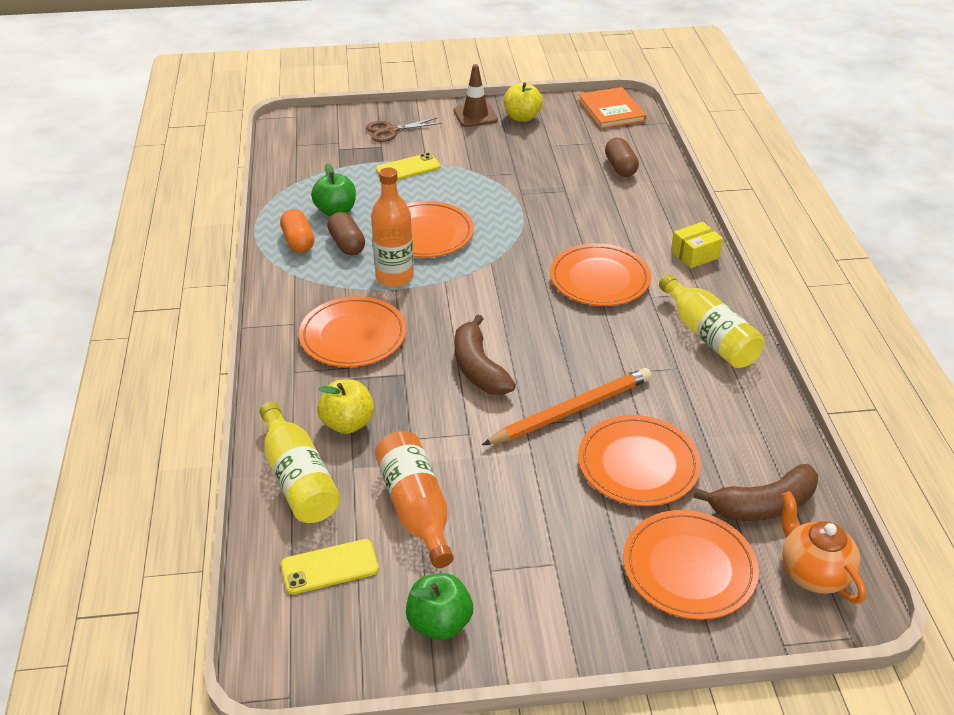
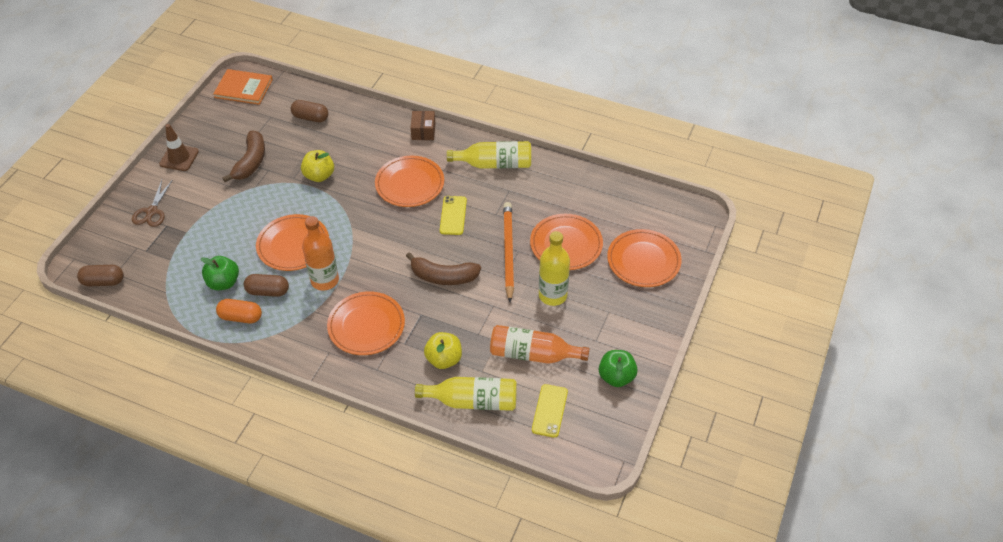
camera: 60 degrees left, 10 degrees up
yellow phone [376,153,441,180] -> yellow phone moved to [440,196,467,235]
yellow apple [504,82,543,122] -> yellow apple moved to [301,150,334,182]
yellow box [671,222,723,268] -> brown box [410,111,435,140]
brown banana [693,464,818,521] -> brown banana moved to [222,131,265,182]
orange teapot [781,491,866,604] -> none
none -> brown capsule [77,265,124,286]
none -> yellow bottle [539,231,570,306]

